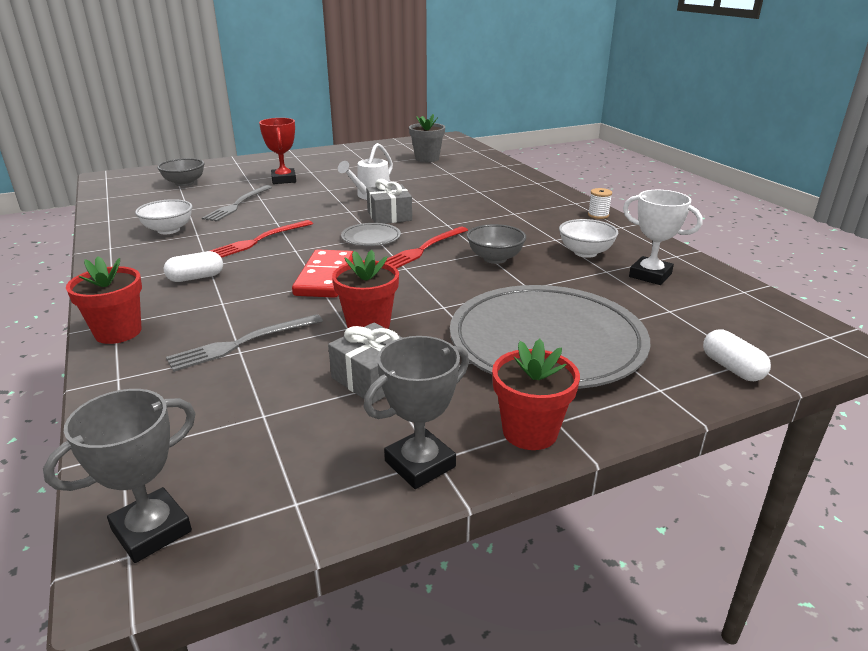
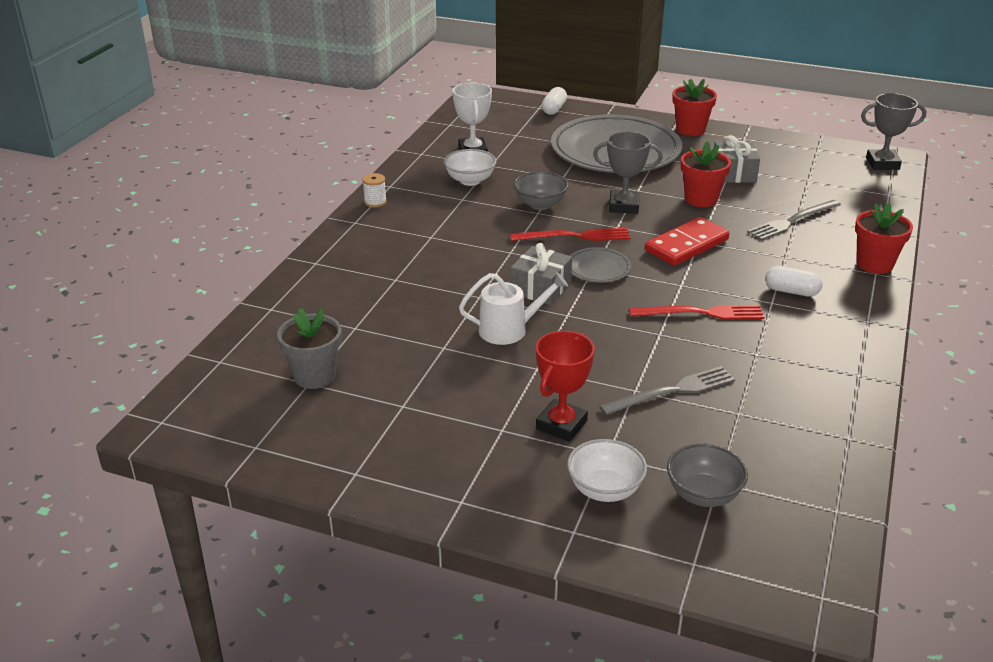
camera: 135 degrees left, 5 degrees up
white bowl [135,199,192,234] -> white bowl moved to [567,439,647,502]
grey fork [166,314,323,372] -> grey fork turned 135 degrees clockwise [747,200,841,240]
grey trophy [364,336,469,489] -> grey trophy moved to [593,132,663,214]

